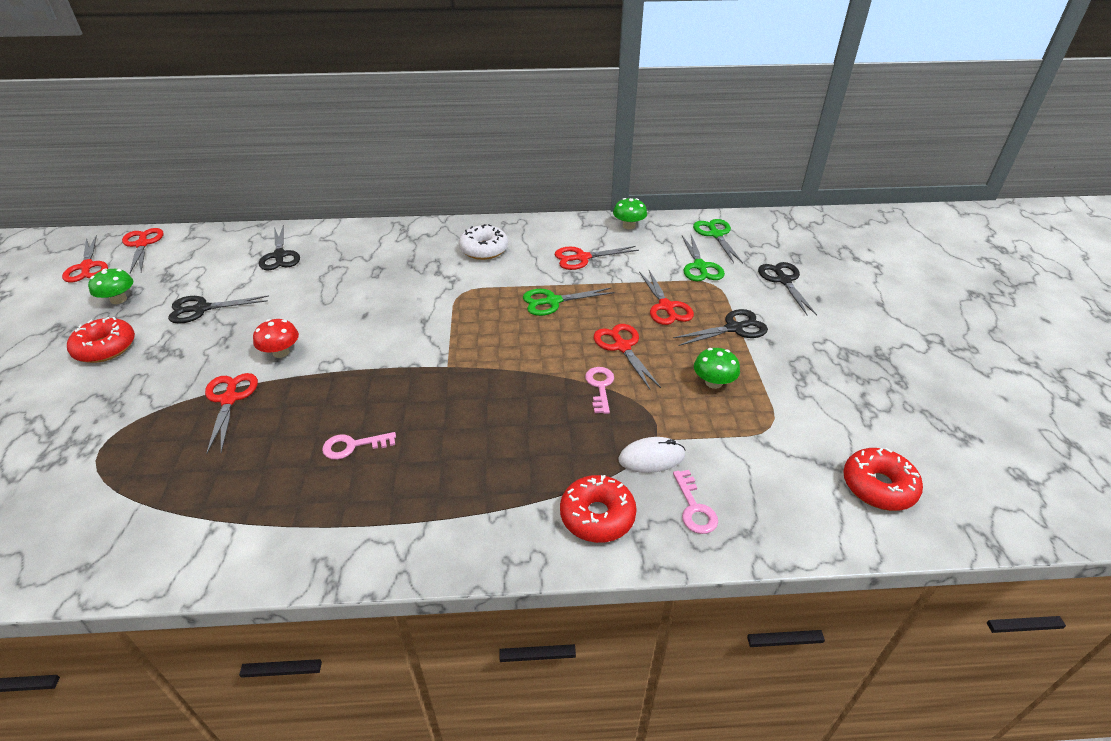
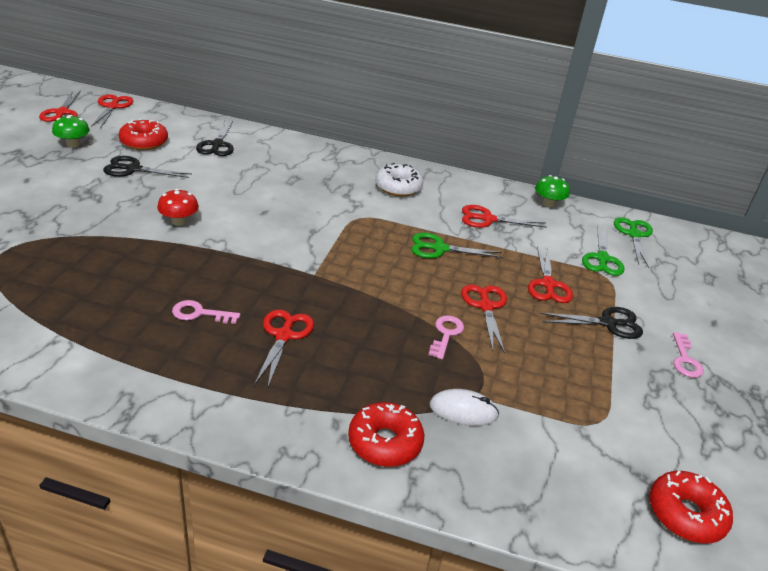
camera: 15 degrees right, 5 degrees down
red donut [67,317,135,363] -> red donut moved to [119,119,168,150]
red scissors [205,373,258,454] -> red scissors moved to [254,309,314,389]
pink key [673,470,718,534] -> pink key moved to [673,332,704,378]
green mushroom [694,348,740,389] -> none
black scissors [758,262,817,315] -> none

